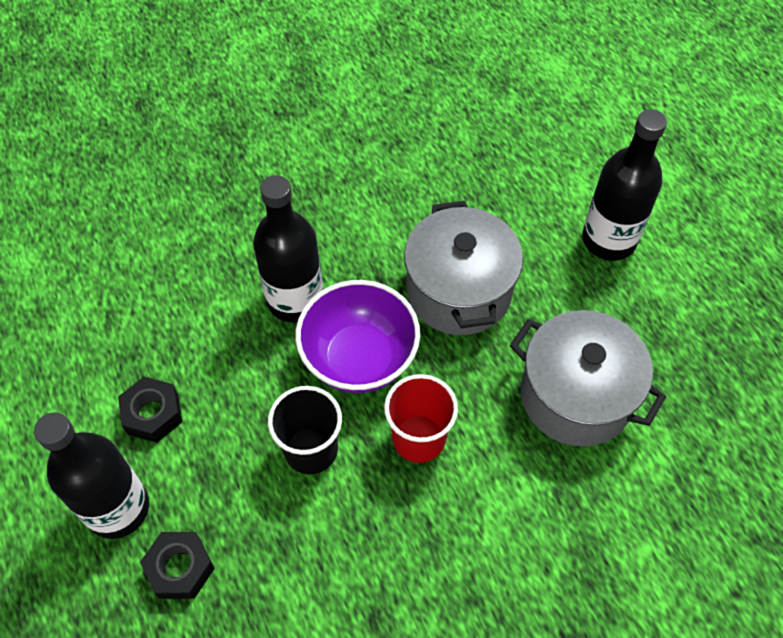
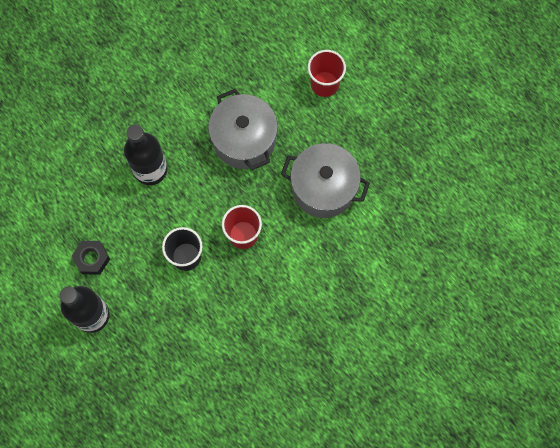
camera: 15 degrees left, 15 degrees up
black nut [140,532,215,599] -> none
purple bowl [295,280,420,393] -> none
black bottle [582,109,667,261] -> red cup [308,50,346,97]

